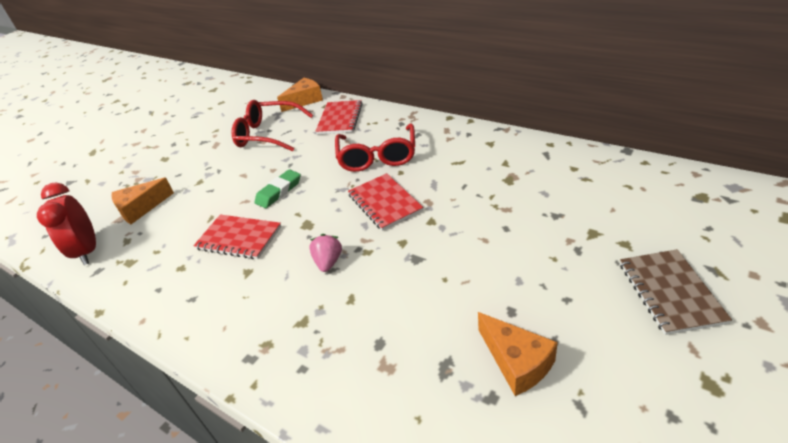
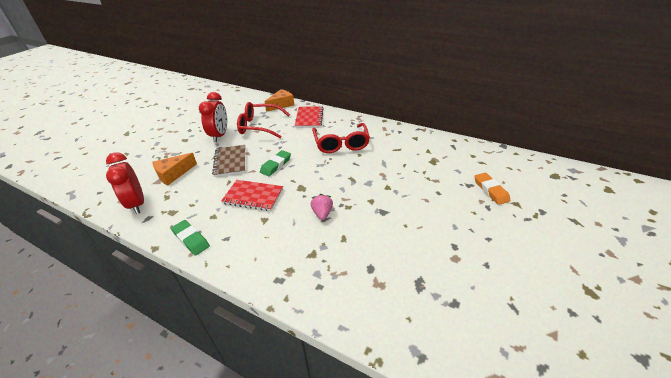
camera: 10 degrees left, 0 degrees up
red notebook [348,173,423,231] -> none
orange cheese [478,312,558,396] -> none
brown notebook [620,249,732,335] -> brown notebook moved to [212,145,245,177]
none -> green eraser [171,220,210,256]
none -> red clock [199,92,227,142]
none -> orange eraser [474,173,510,205]

